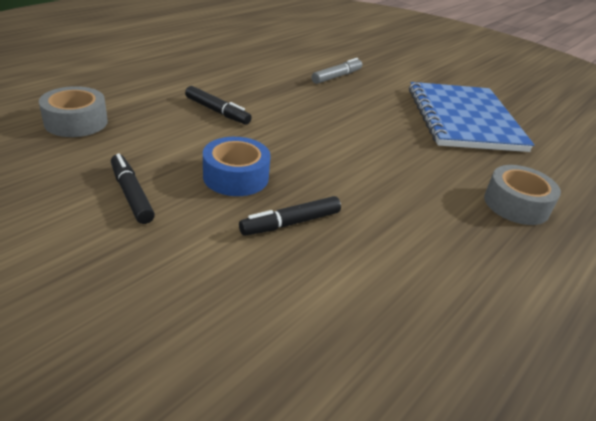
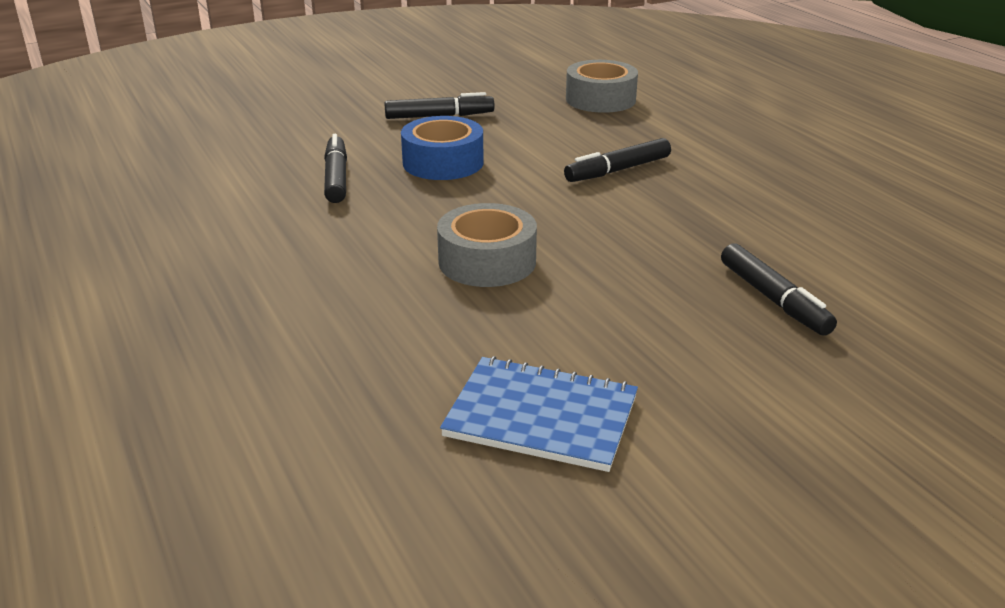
camera: 115 degrees right, 5 degrees down
grey marker [312,58,362,84] -> black marker [721,244,837,336]
blue notebook [409,82,534,152] -> blue notebook [440,356,638,472], size x0.56
grey tape [484,165,561,225] -> grey tape moved to [437,203,537,287]

